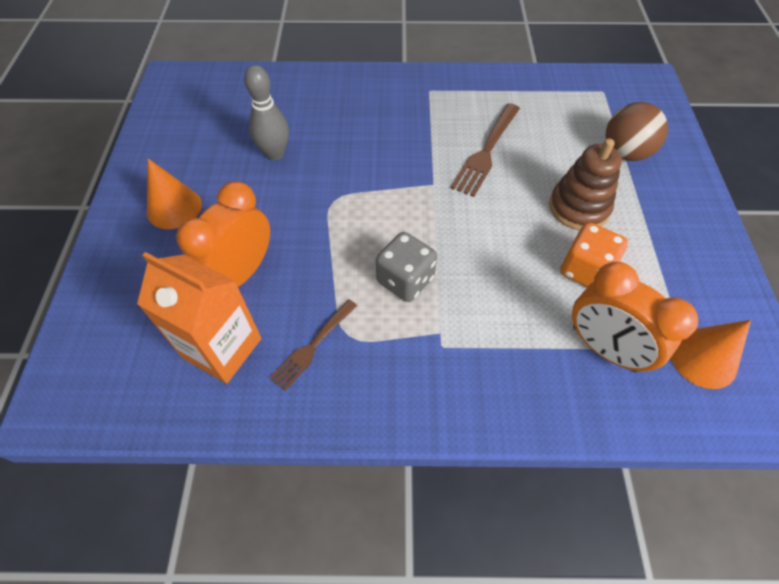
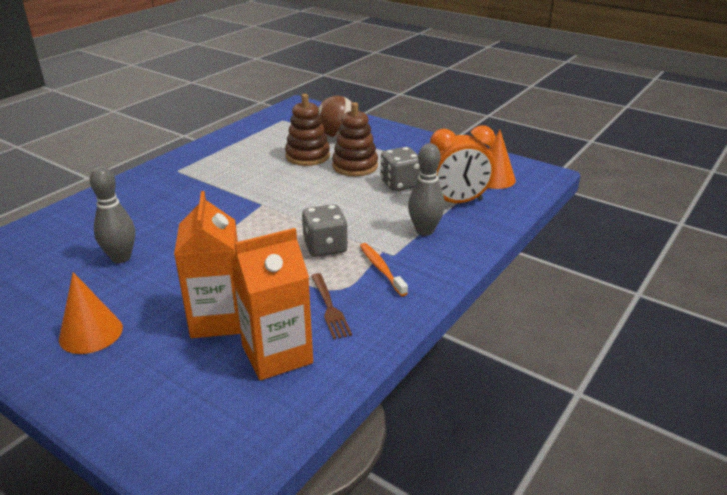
camera: 55 degrees left, 25 degrees down
orange clock [176,181,270,287] -> orange carton [174,191,241,338]
brown fork [451,103,520,197] -> none
orange dice [560,222,628,287] -> grey dice [381,147,420,191]
none -> brown stacking toy [285,94,330,166]
none -> orange toothbrush [360,243,408,296]
none -> grey bowling pin [408,143,445,236]

